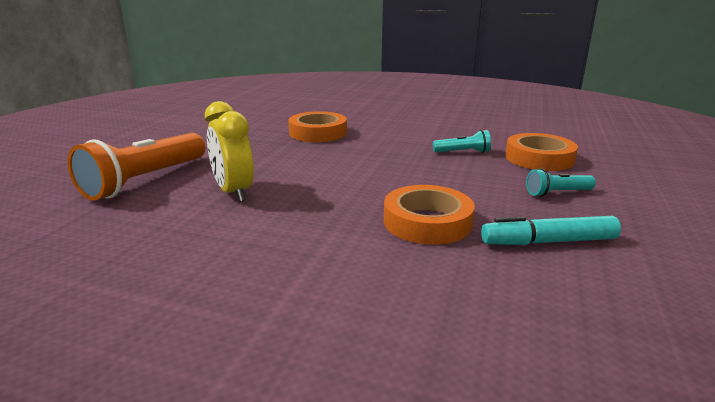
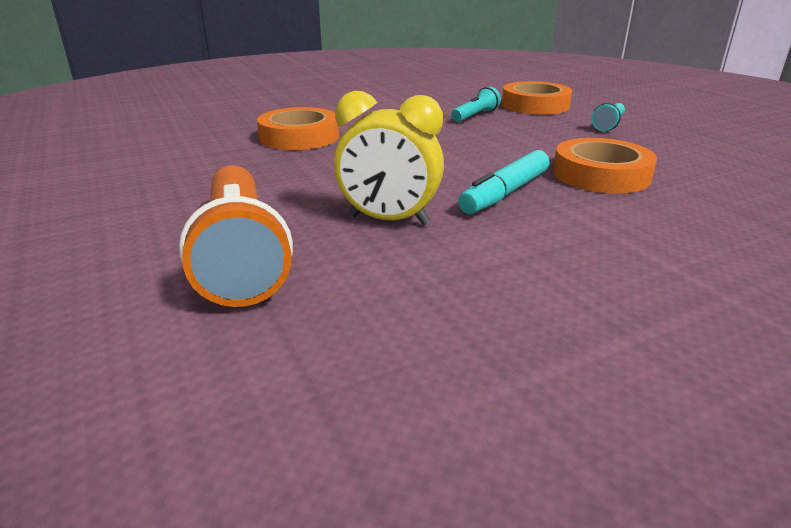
camera: 45 degrees left, 5 degrees up
turquoise marker [481,216,621,245] -> turquoise marker moved to [458,150,550,214]

